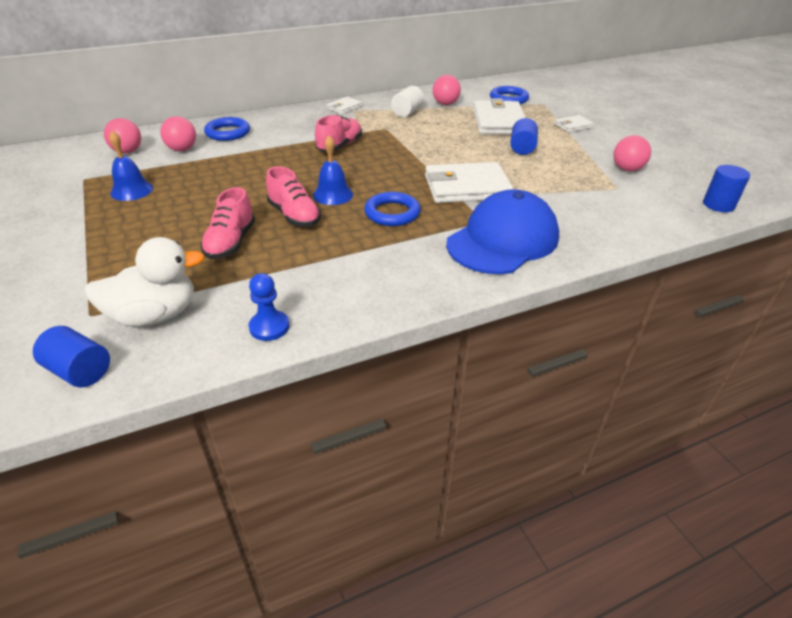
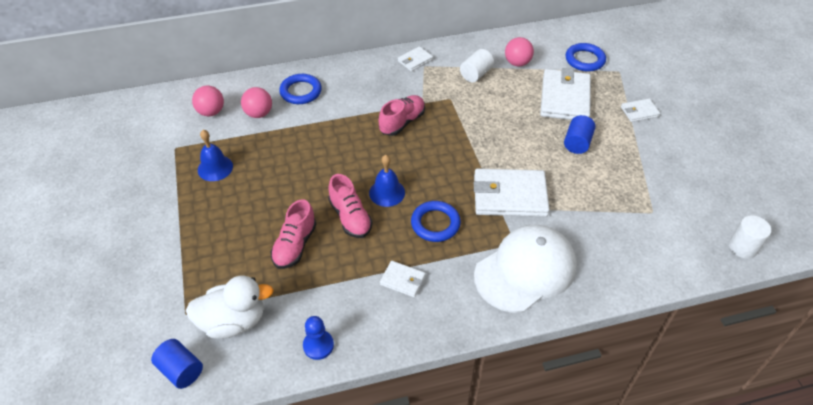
camera: 10 degrees right, 10 degrees up
blue cap [446,189,559,274] -> white cap [474,225,577,313]
pink ball [613,135,651,172] -> none
blue cylinder [703,165,750,212] -> white cylinder [729,216,771,259]
none -> white wallet [380,261,426,297]

